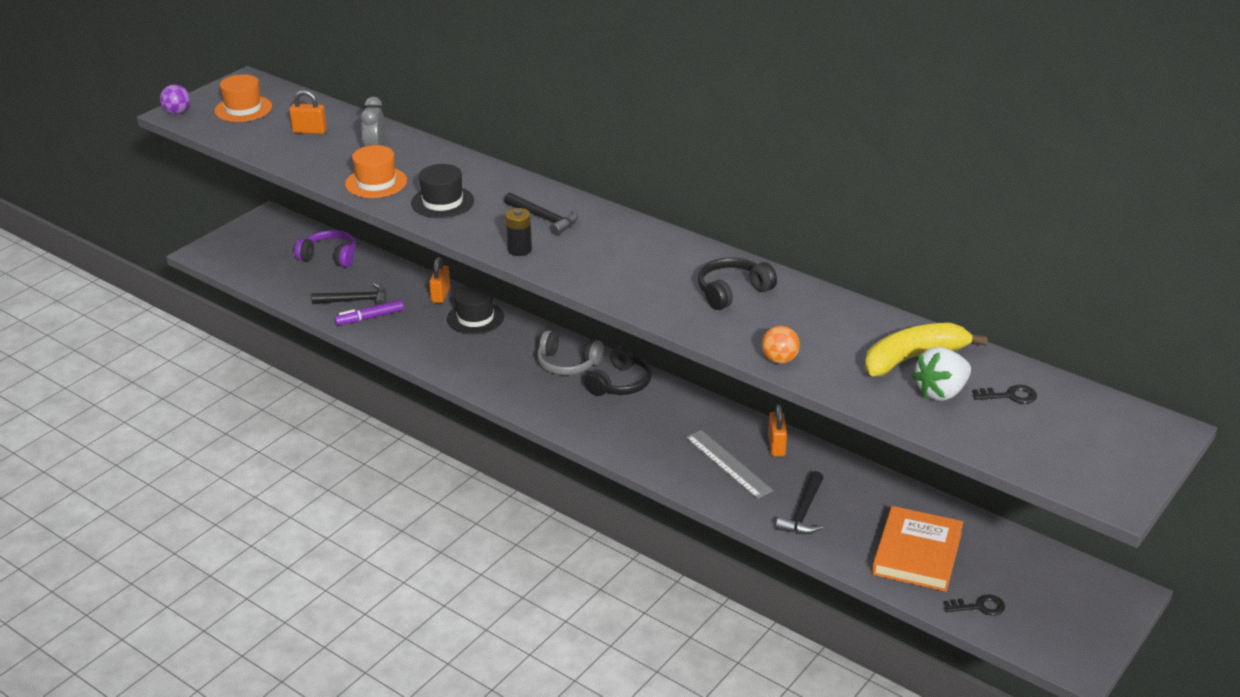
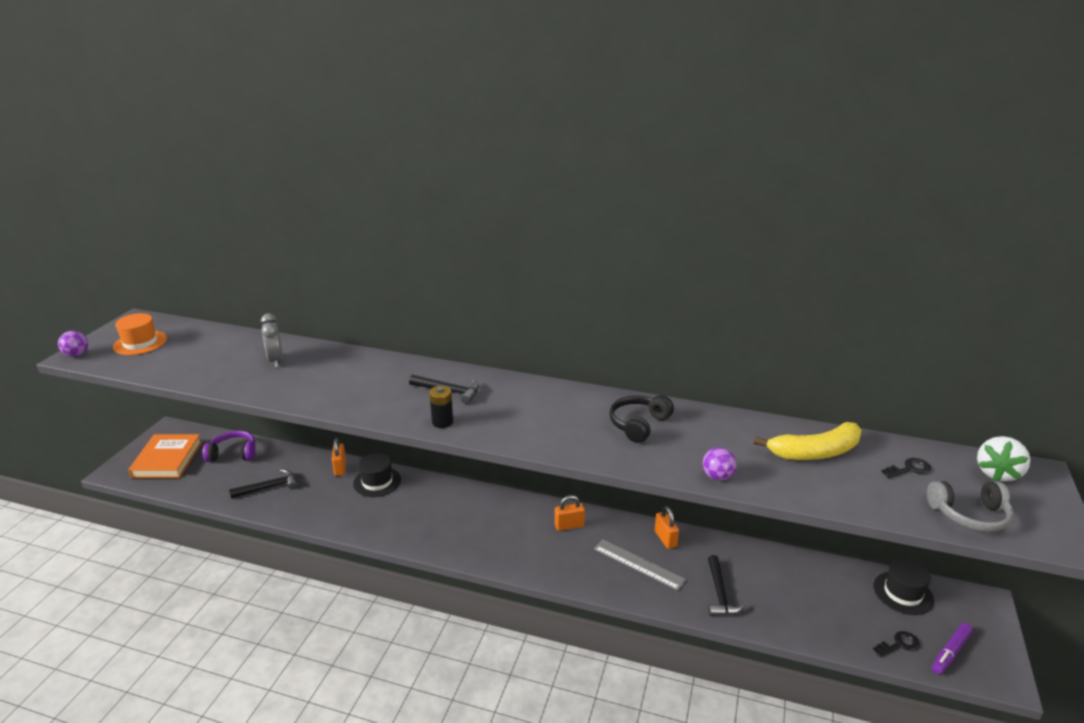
camera: 20 degrees left, 5 degrees down
orange padlock [290,90,327,134] -> orange padlock moved to [555,495,585,531]
purple marker [334,300,404,326] -> purple marker moved to [932,623,973,674]
orange hat [345,145,407,198] -> none
black hat [411,164,474,218] -> black hat moved to [873,559,934,615]
grey headphones [537,330,603,375] -> grey headphones moved to [927,481,1014,532]
black headphones [585,344,652,396] -> none
orange ball [762,326,800,364] -> purple ball [703,447,737,481]
yellow banana [865,323,988,376] -> yellow banana turned 150 degrees counterclockwise [754,422,861,460]
orange book [872,506,963,592] -> orange book moved to [128,434,202,478]
white strawberry [912,347,971,401] -> white strawberry moved to [977,436,1030,482]

